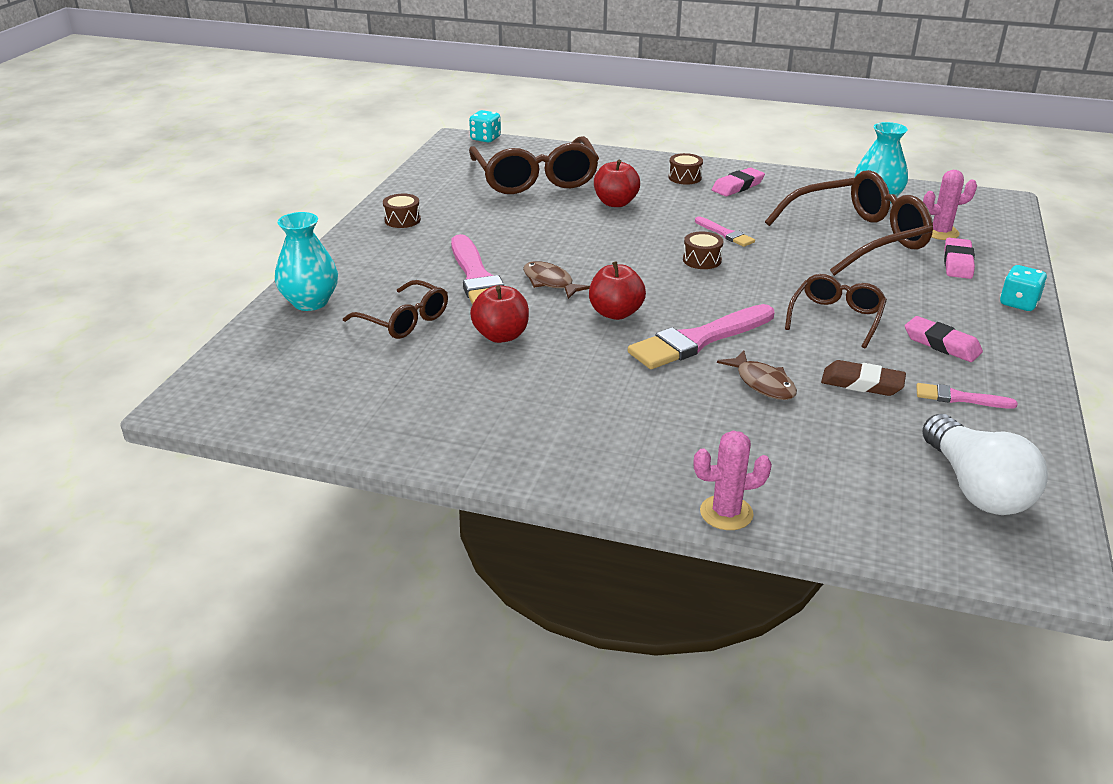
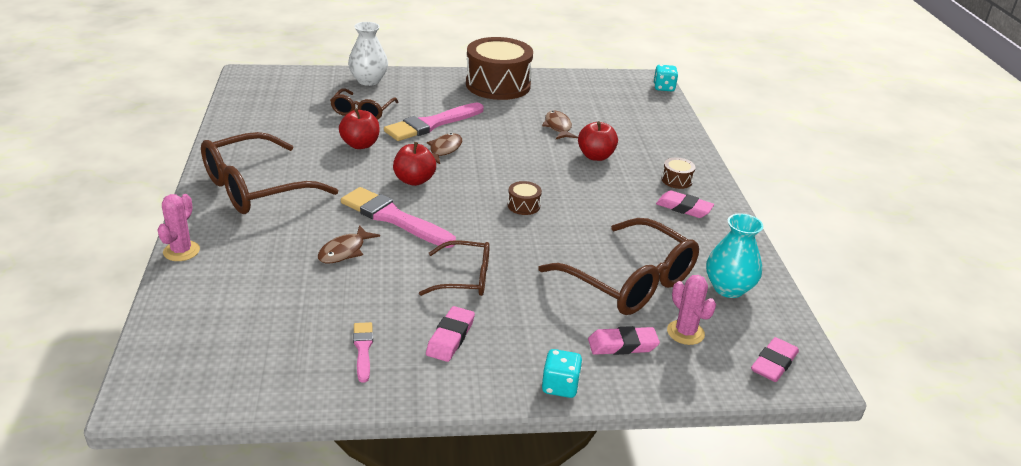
camera: 65 degrees right, 0 degrees up
turquoise vase [275,212,338,311] -> white vase [348,22,388,86]
brown drum [383,194,421,228] -> brown drum [466,37,533,100], size x2.48
brown glasses [469,136,599,194] -> brown glasses moved to [201,132,338,214]
pink cactus [694,431,772,530] -> pink cactus turned 45 degrees clockwise [157,194,200,261]
pink brush [695,217,755,247] -> none
brown eraser [821,360,906,396] -> none
white light bulb [922,414,1048,515] -> none
none -> brown fish [542,110,578,139]
none -> pink eraser [751,337,799,382]

